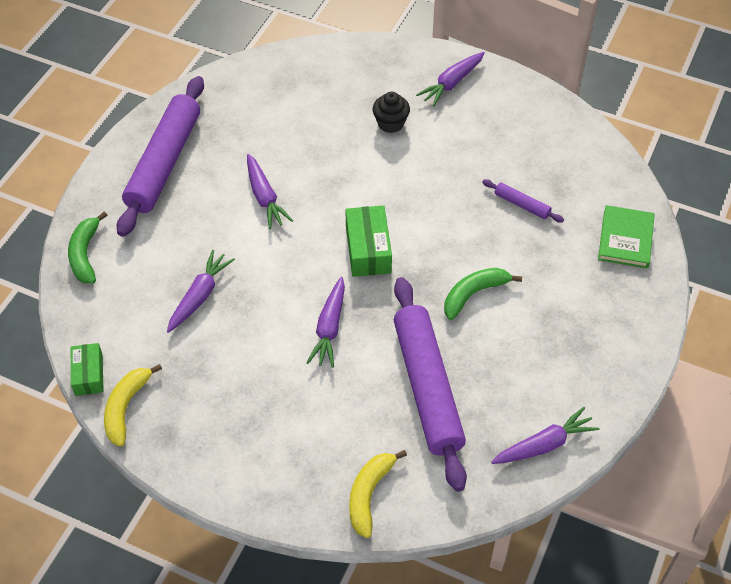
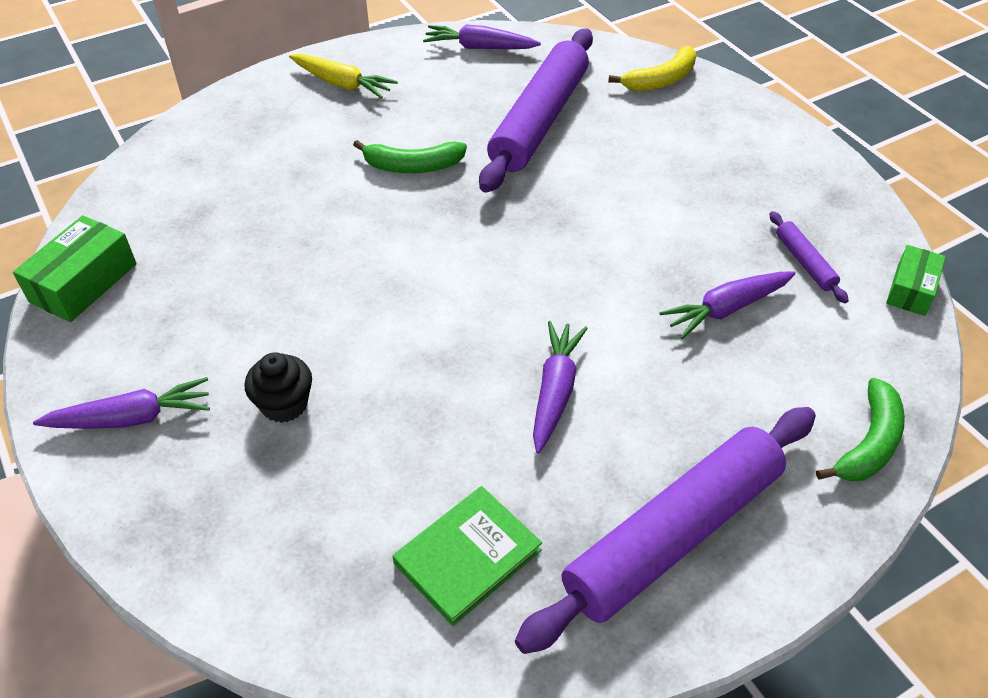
camera: 145 degrees left, 5 degrees down
yellow banana [104,364,162,447] -> none
purple carrot [307,277,345,368] -> none
green box [345,205,392,277] -> green box moved to [13,215,137,322]
purple rolling pin [482,179,564,223] -> purple rolling pin moved to [770,211,849,303]
green book [598,205,655,269] -> green book moved to [392,486,542,626]
none -> yellow carrot [289,54,398,99]

